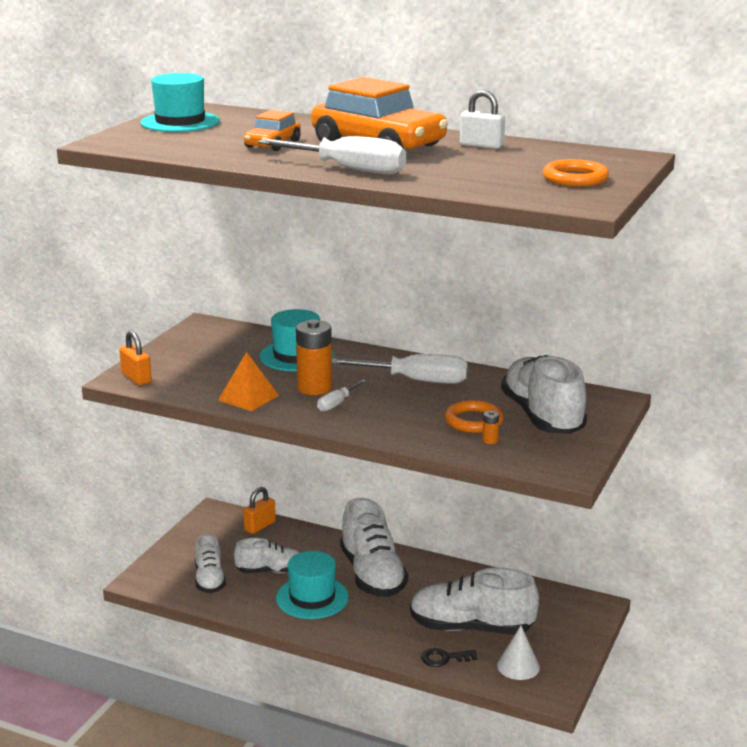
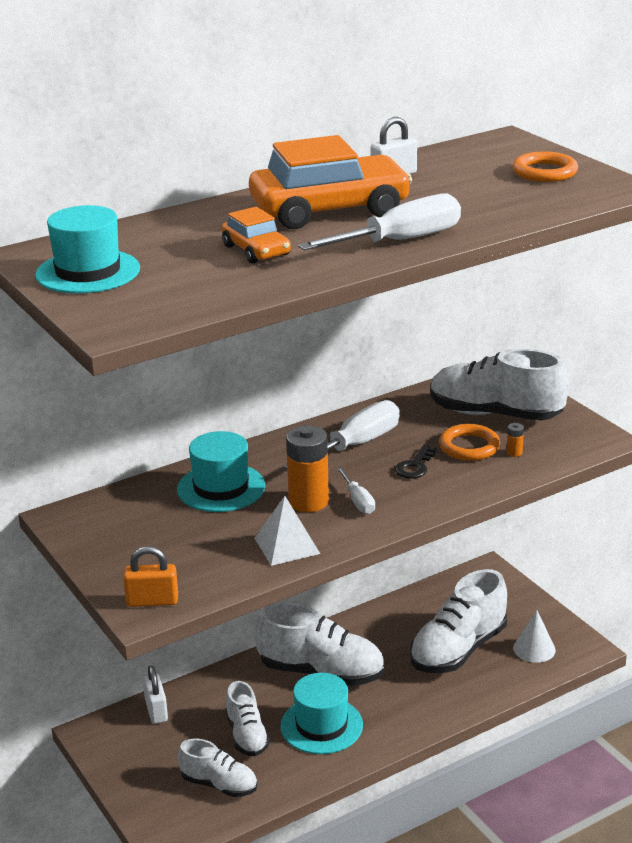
camera: 55 degrees left, 5 degrees up
orange pyramid [218,352,279,411] -> white pyramid [254,496,320,566]
white shoe [234,538,300,573] -> white shoe turned 135 degrees clockwise [225,681,270,756]
orange padlock [243,487,276,534] -> white padlock [143,665,168,724]
black key [421,648,477,667] -> black key moved to [395,445,437,479]

